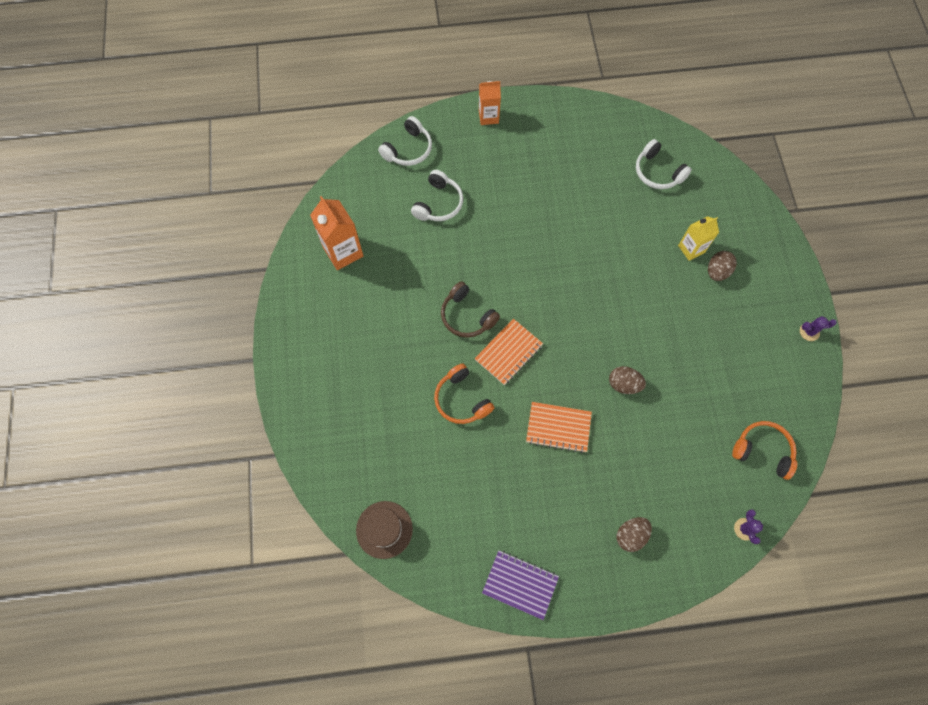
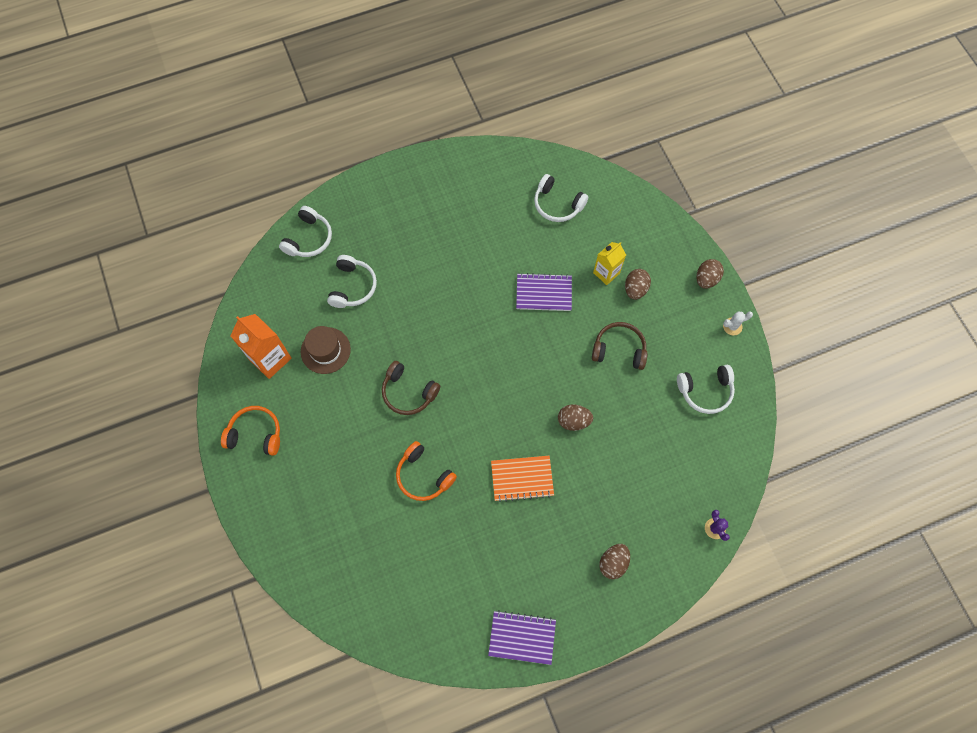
camera: 15 degrees left, 0 degrees up
brown hat [356,501,413,559] -> brown hat moved to [301,326,351,374]
orange notebook [475,319,543,385] -> none
orange carton [479,81,501,125] -> none
orange headphones [732,421,798,480] -> orange headphones moved to [221,406,280,456]
purple cactus [800,316,837,341] -> white cactus [723,311,753,335]
none -> purple notebook [516,273,572,311]
none -> brown headphones [592,322,648,370]
none -> white headphones [677,365,735,414]
none -> brown egg [697,259,724,289]

